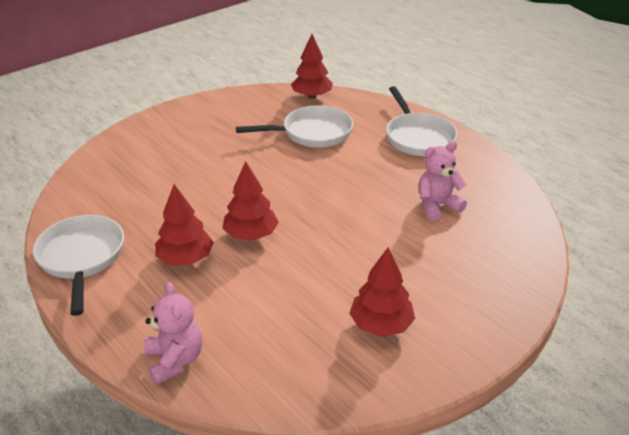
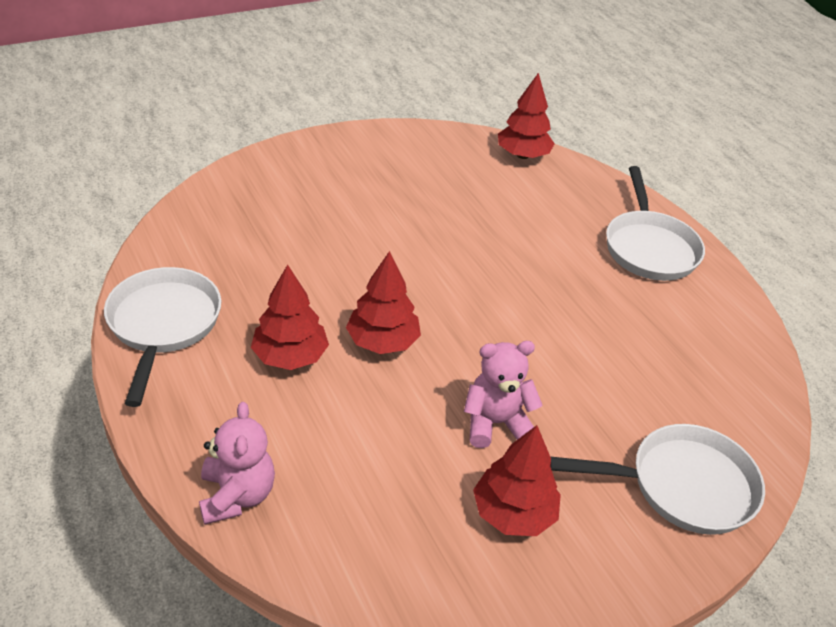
camera: 10 degrees right, 5 degrees up
white pan [236,105,353,147] -> white pan moved to [550,424,765,535]
pink teddy bear [418,141,467,221] -> pink teddy bear moved to [464,341,542,448]

